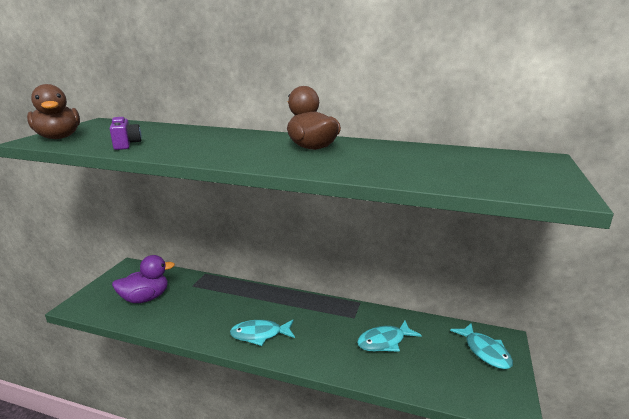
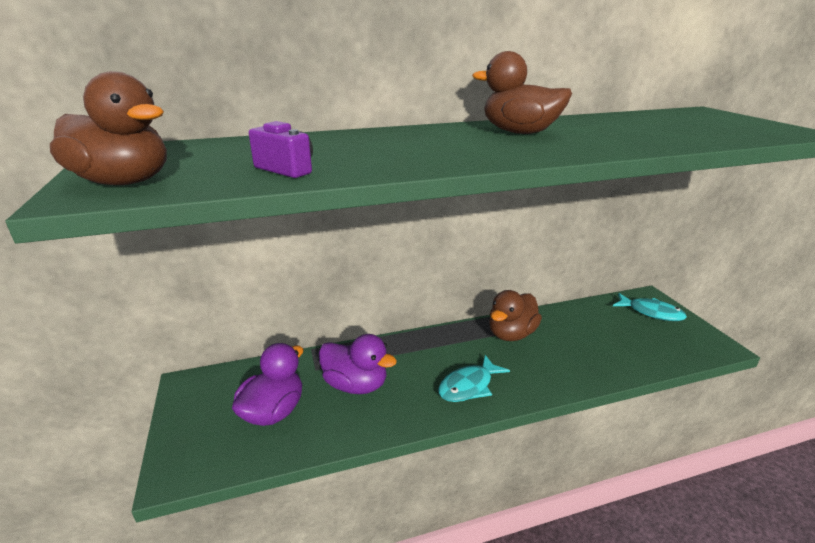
camera: 35 degrees left, 5 degrees up
turquoise fish [357,321,421,352] -> none
none -> purple duck [319,334,397,394]
none -> brown duck [489,290,542,341]

